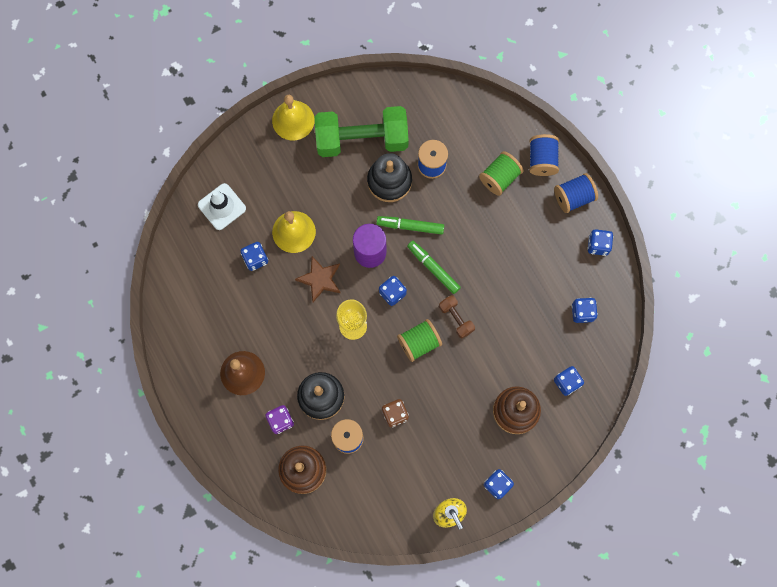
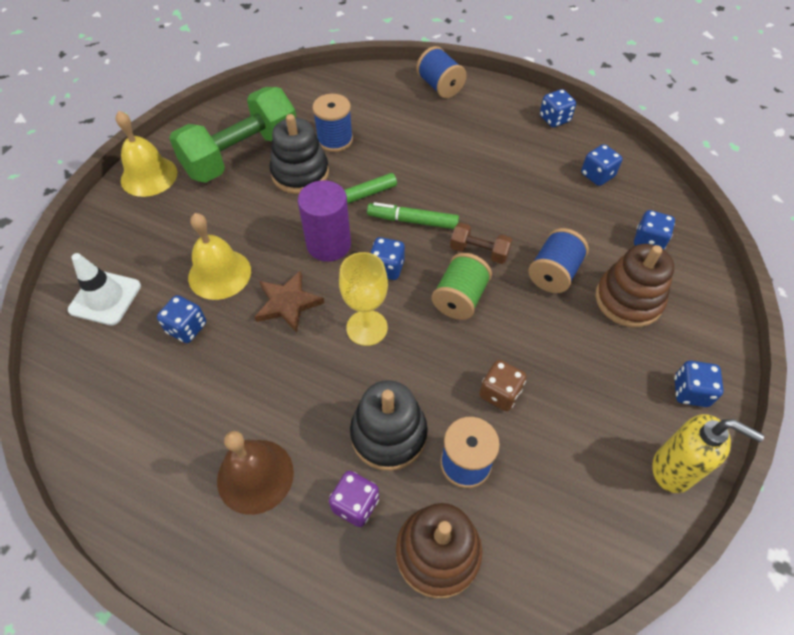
camera: 35 degrees left, 20 degrees down
green spool [479,151,523,196] -> none
blue spool [554,173,598,213] -> blue spool moved to [528,228,589,293]

